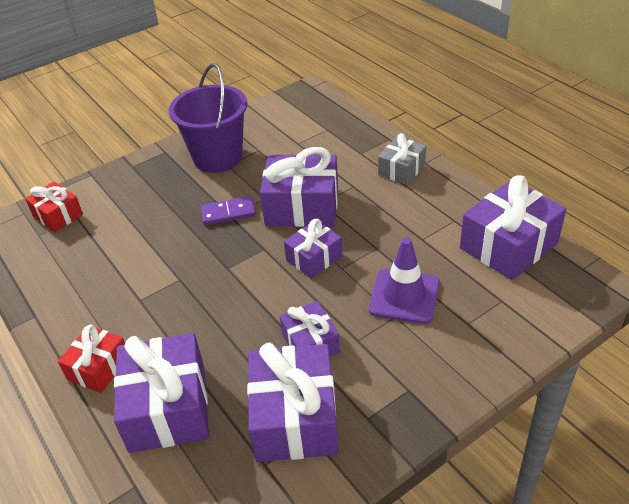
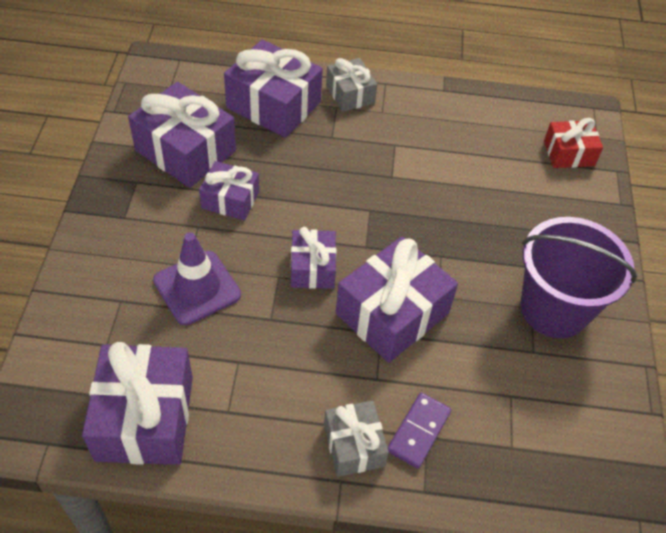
camera: 125 degrees right, 10 degrees up
red gift [58,325,125,393] -> grey gift [326,58,377,112]
purple domino [201,196,256,225] -> purple domino moved to [388,393,451,469]

